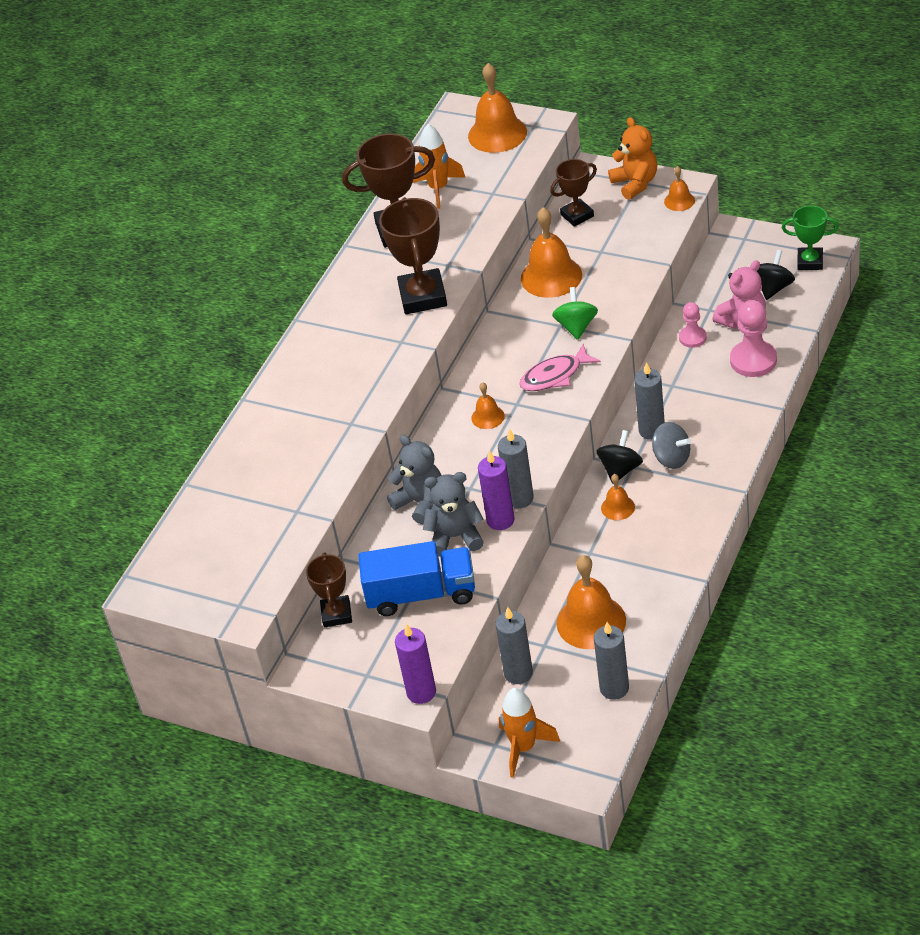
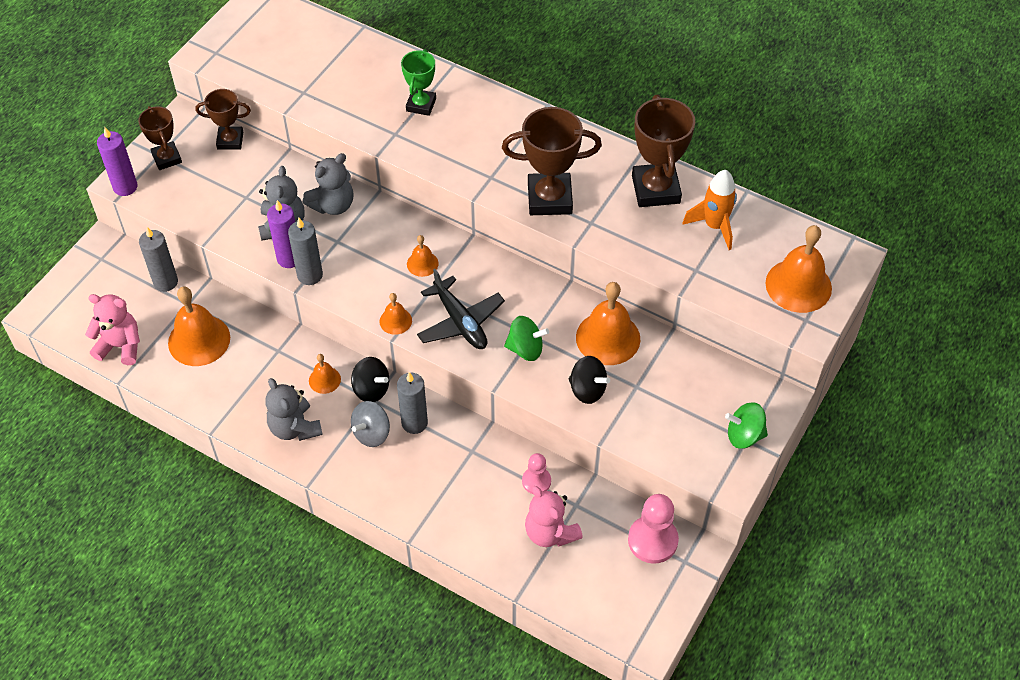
camera: 90 degrees right, 10 degrees up
blue truck [358,541,475,616] -> none
orange rocket [499,688,560,778] -> none
pink fish [519,344,601,391] -> black plane [417,269,505,349]
brown trophy [550,159,597,227] -> brown trophy moved to [138,106,182,170]
grey candle [594,622,629,700] -> pink teddy bear [85,294,140,365]
orange teddy bear [608,117,657,200] -> green spinning top [725,402,768,449]
orange bell [664,166,695,211] -> orange bell moved to [380,293,412,335]
pink pawn [730,300,777,377] -> pink pawn moved to [628,494,679,564]
black spinning top [757,250,795,300] -> black spinning top moved to [569,356,610,404]
green trophy [782,205,839,270] -> green trophy moved to [401,49,436,116]
none -> grey teddy bear [265,378,323,441]

